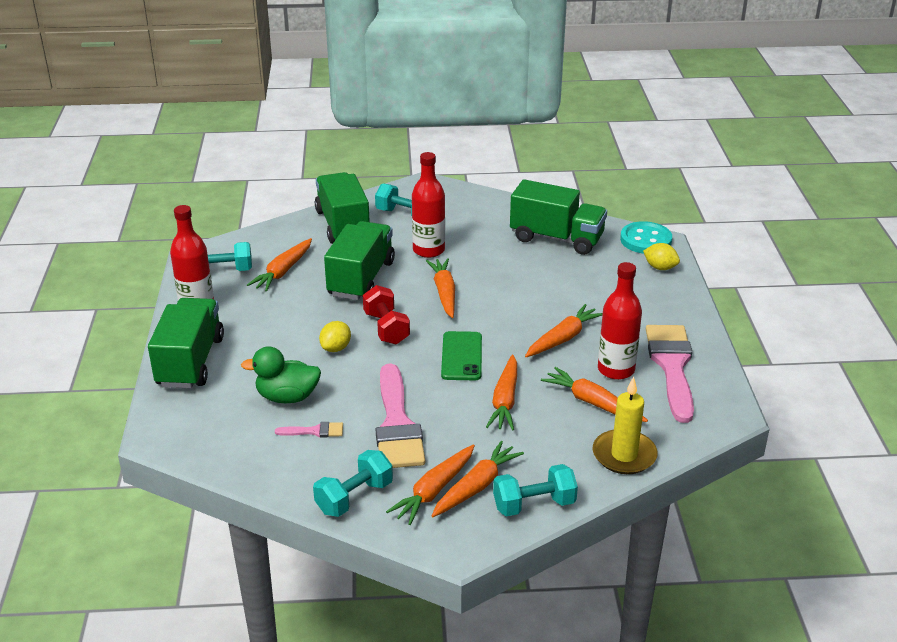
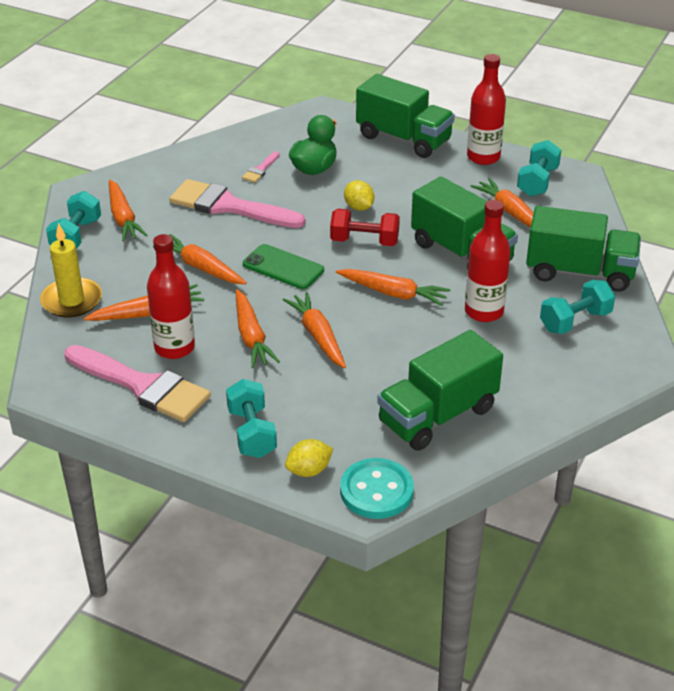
camera: 120 degrees right, 5 degrees up
turquoise dumbbell [313,450,393,517] -> turquoise dumbbell moved to [226,379,277,458]
orange carrot [386,444,475,525] -> orange carrot moved to [283,292,346,368]

